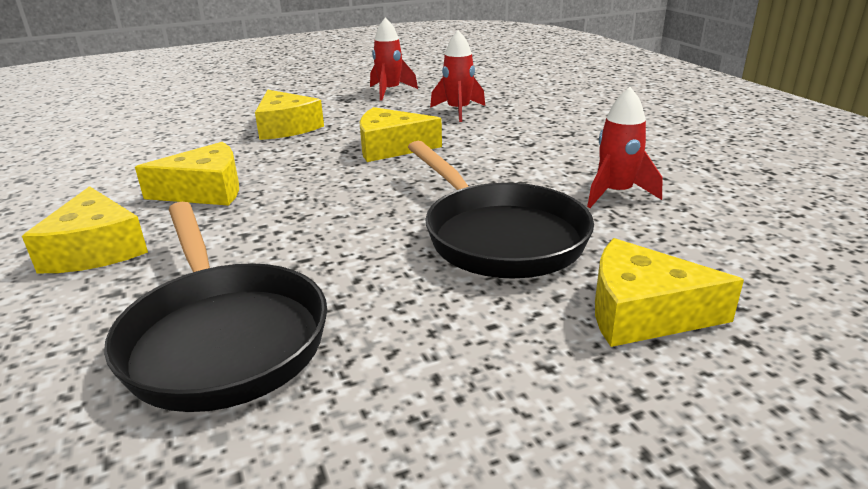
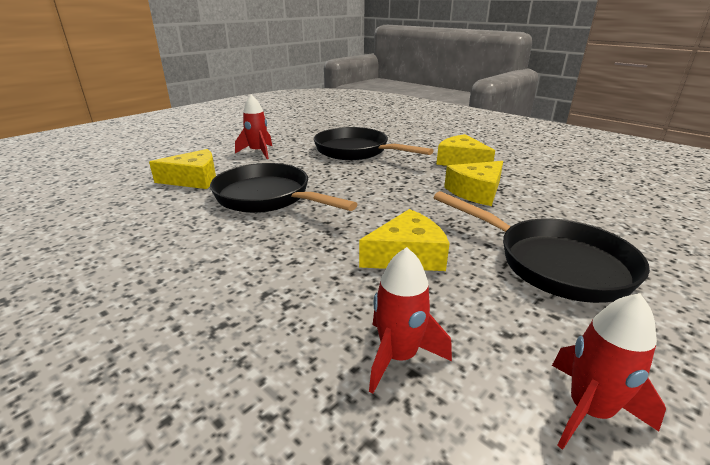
camera: 155 degrees right, 0 degrees up
yellow cheese [255,90,324,140] -> black pan [433,191,650,303]
red rocket [587,87,663,208] -> red rocket moved to [235,95,272,159]

